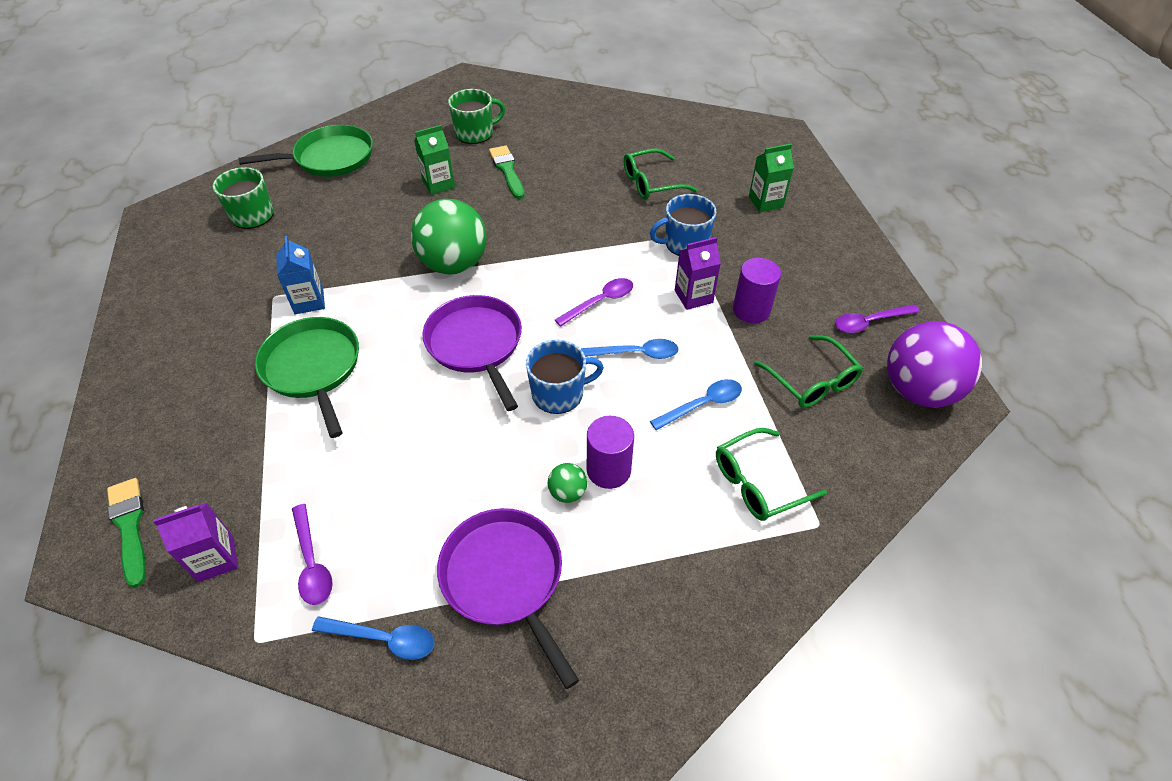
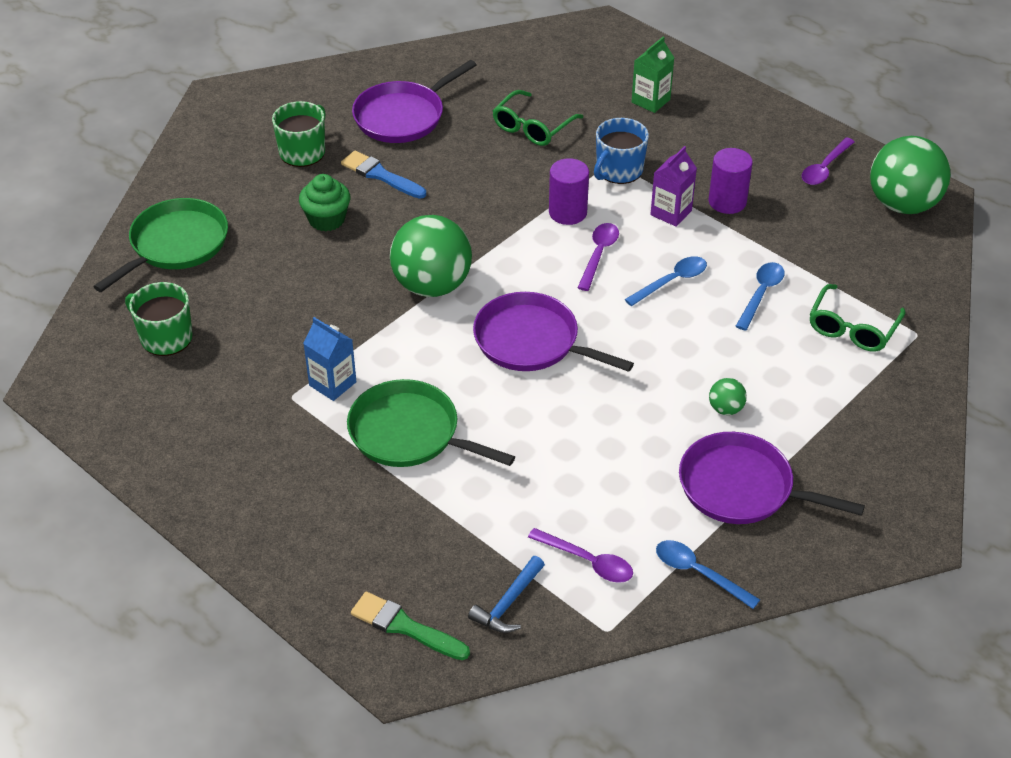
camera: 35 degrees left, 5 degrees down
purple carton [153,503,238,582] -> blue hammer [468,556,545,633]
blue spoon [312,616,435,660] -> blue spoon turned 120 degrees counterclockwise [656,540,760,609]
green carton [414,125,455,195] -> green cupcake [299,174,350,231]
green brush [489,146,524,199] -> blue brush [341,151,426,199]
blue mug [526,340,604,414] -> none
purple cylinder [587,416,634,489] -> purple cylinder moved to [549,158,589,225]
green glasses [754,335,863,408] -> none
purple ball [887,321,982,407] -> green ball [870,136,951,214]
none -> purple pan [352,60,477,143]

